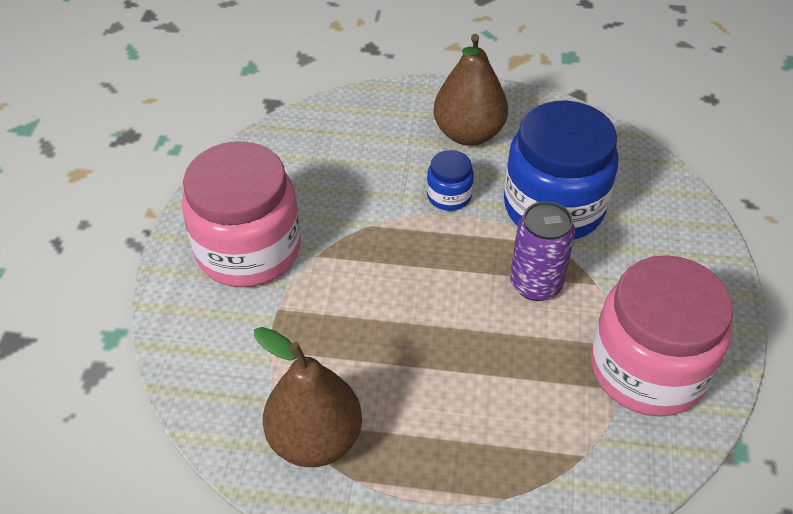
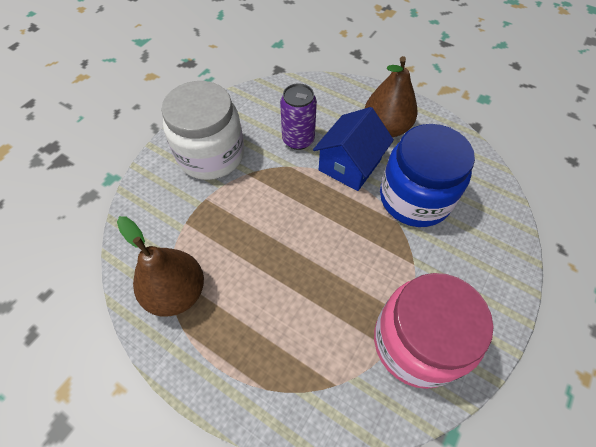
camera: 25 degrees right, 10 degrees up
pink jar [182,141,301,287] -> white jar [161,81,244,180]
blue jar [427,150,474,211] -> blue house [313,107,394,191]
purple can [510,201,575,301] -> purple can moved to [280,83,317,150]

